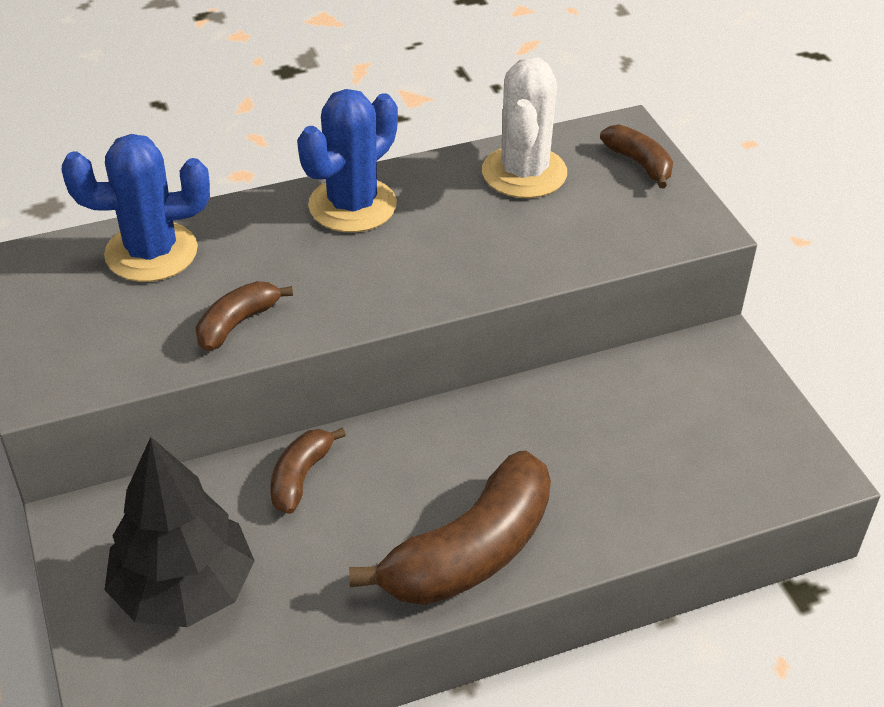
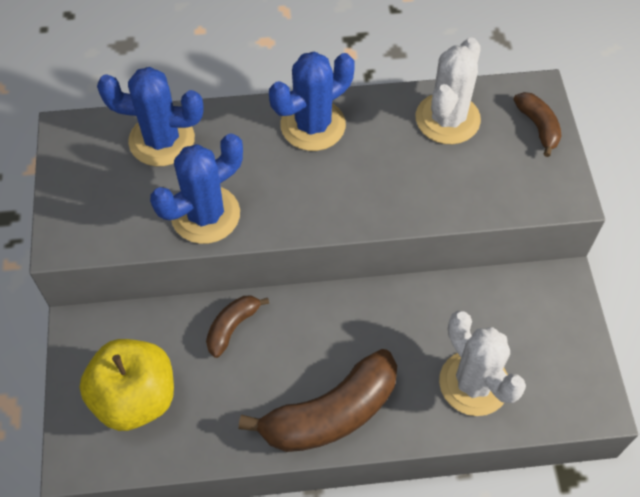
camera: 15 degrees right, 15 degrees up
black tree [104,437,255,627] -> yellow apple [80,339,174,431]
brown banana [196,281,293,351] -> blue cactus [150,134,243,244]
none -> white cactus [439,311,526,416]

